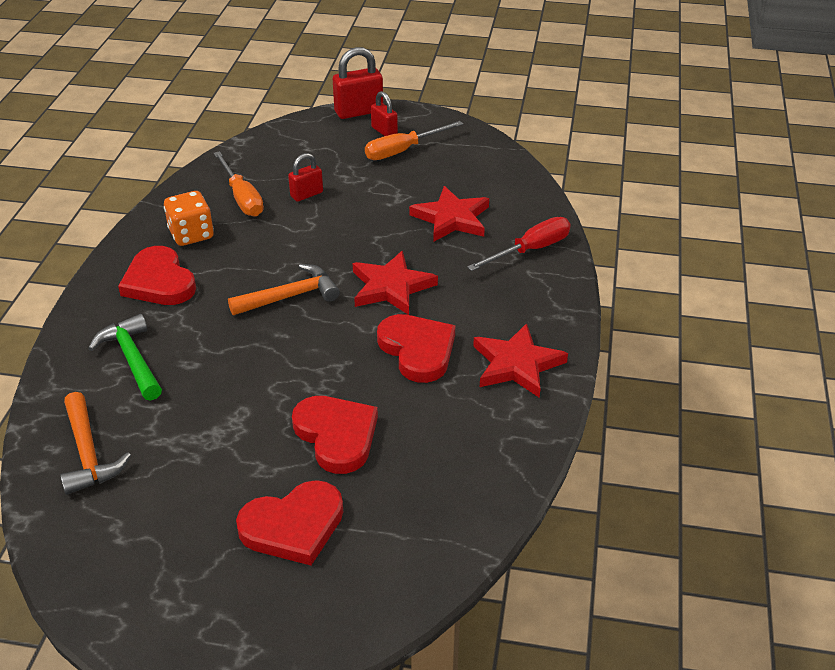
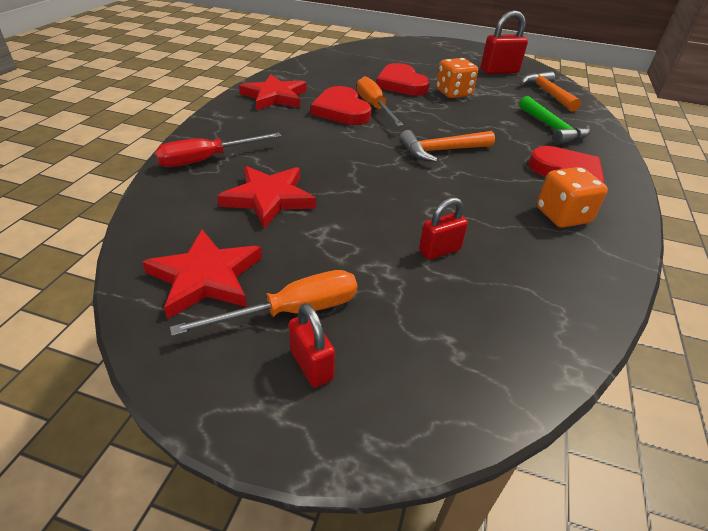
camera: 175 degrees left, 0 degrees up
orange screwdriver [214,151,264,217] -> orange screwdriver moved to [357,76,404,126]
red heart [236,480,343,565] -> none
red padlock [333,47,383,119] -> red padlock moved to [481,10,528,74]
red star [353,251,438,315] -> red star moved to [142,230,262,319]
none -> orange dice [436,58,478,98]

